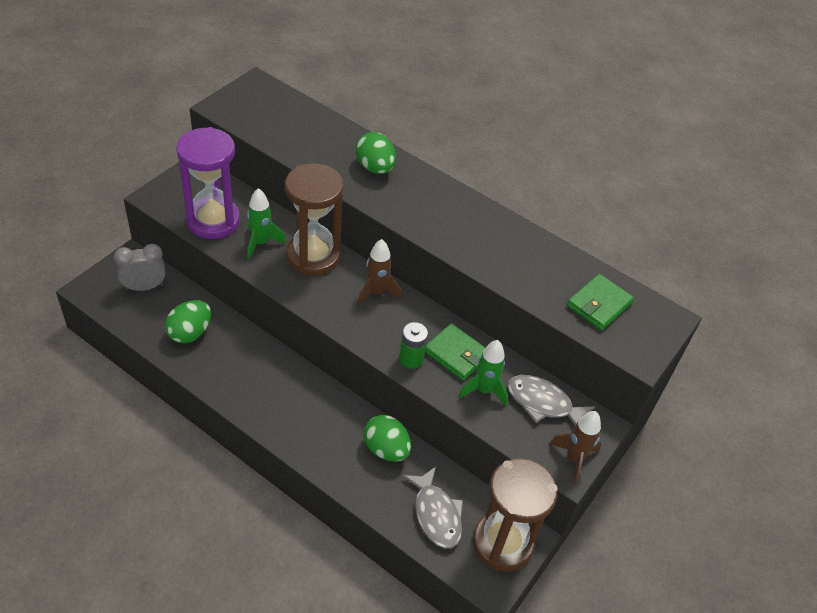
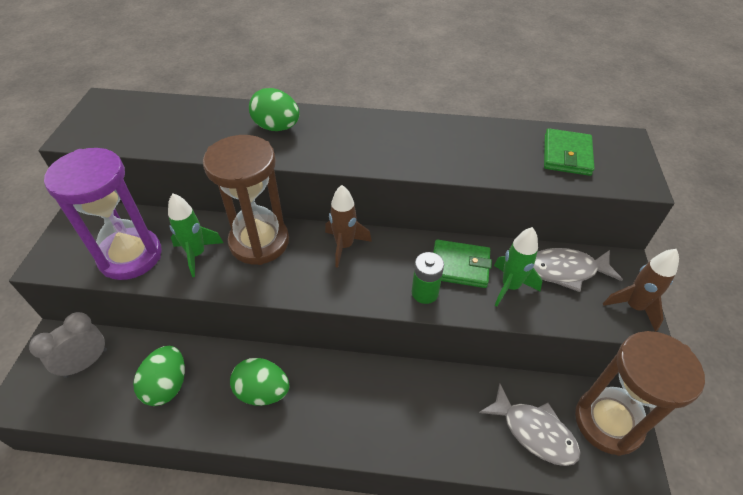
camera: 25 degrees left, 0 degrees up
green egg [364,415,411,462] -> green egg moved to [230,358,289,406]

